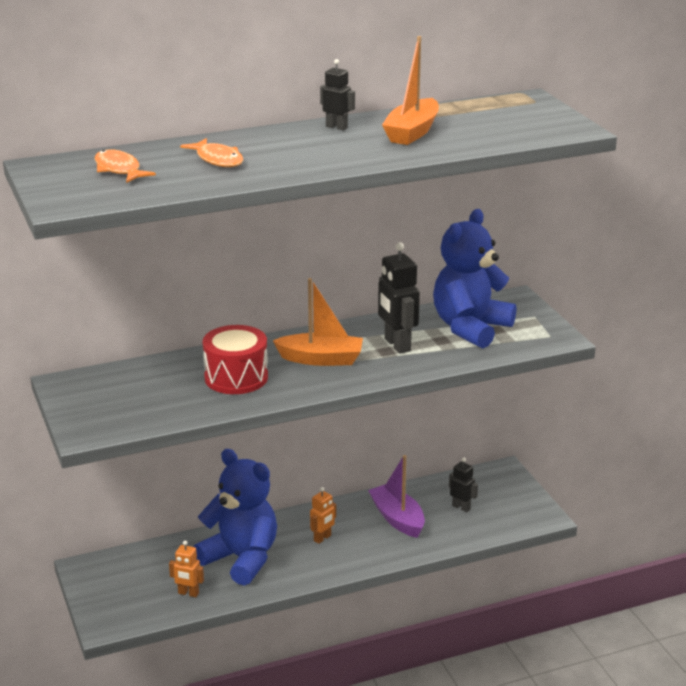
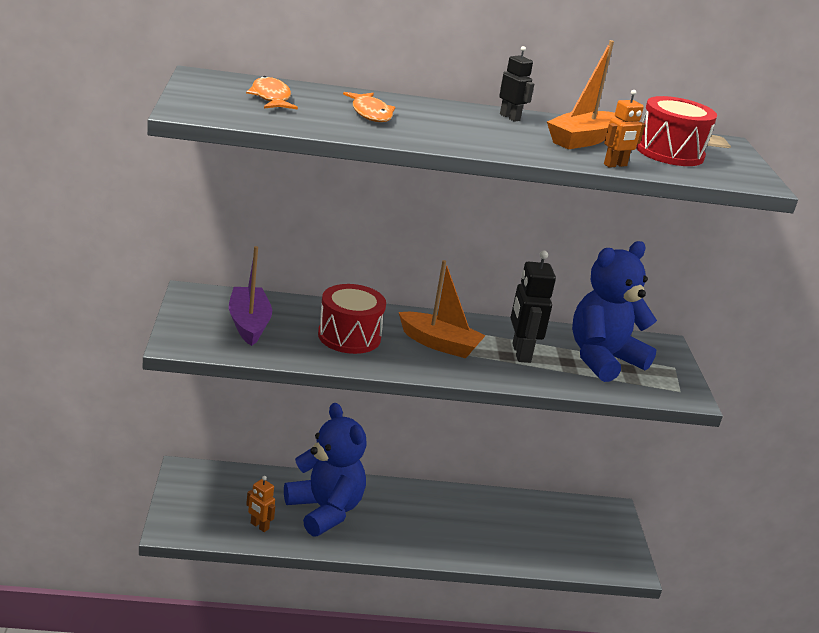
camera: 15 degrees right, 0 degrees up
orange robot [310,487,336,544] -> orange robot moved to [604,90,645,168]
purple boat [368,455,425,538] -> purple boat moved to [229,246,272,346]
black robot [449,458,478,512] -> none
none -> red drum [636,96,717,166]

